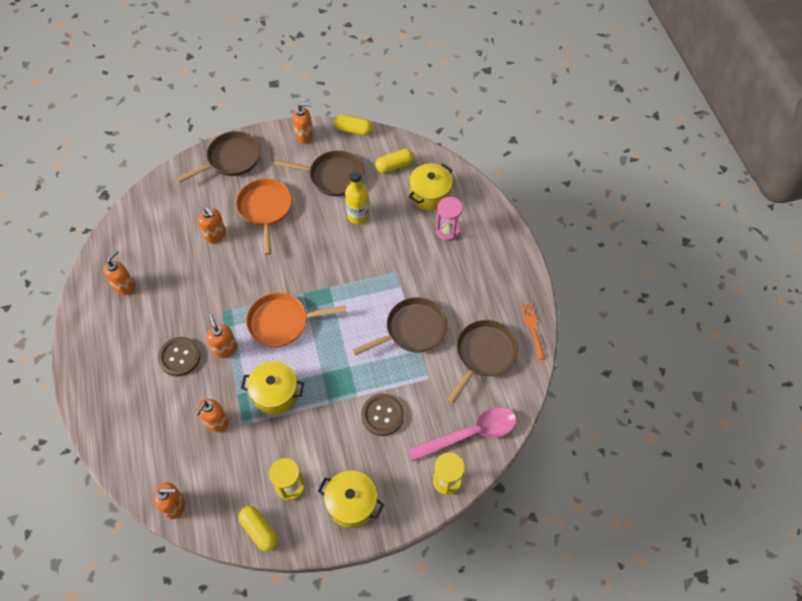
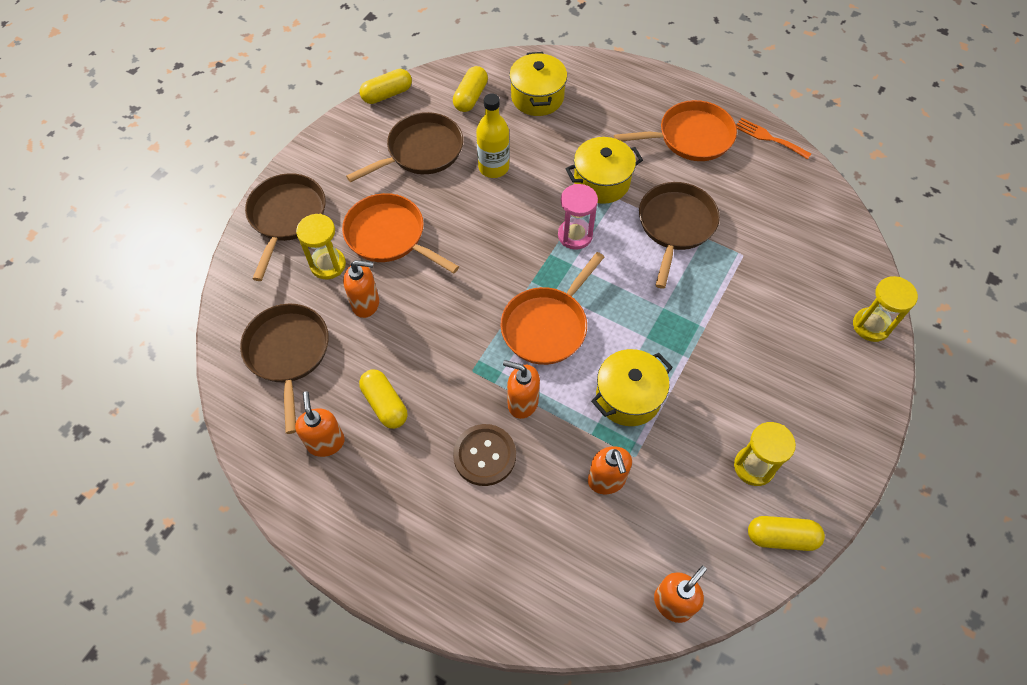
camera: 45 degrees left, 0 degrees up
orange soap dispenser [292,103,313,144] -> none
yellow pot [318,470,384,528] -> yellow pot moved to [565,137,643,204]
brown button [361,394,404,436] -> none
pink spoon [408,407,516,462] -> none
pink hourglass [436,197,463,241] -> pink hourglass moved to [558,184,598,250]
brown pan [447,320,518,404] -> brown pan moved to [240,304,329,434]
none -> yellow hourglass [296,214,346,279]
none -> yellow capsule [359,370,407,429]
none -> orange pan [614,100,737,161]

